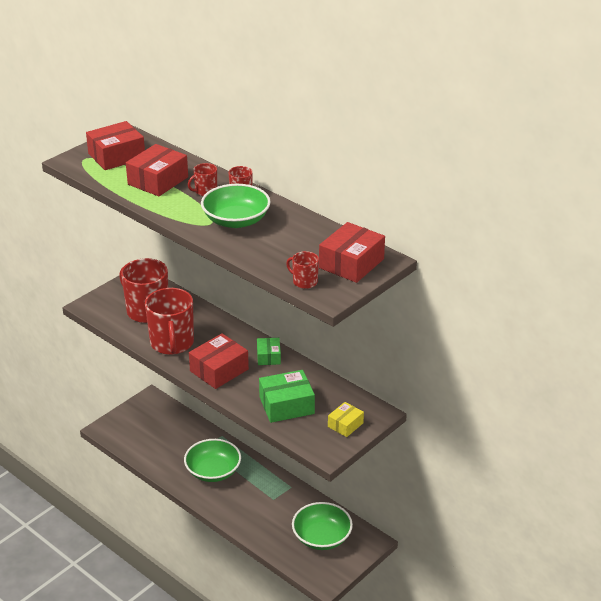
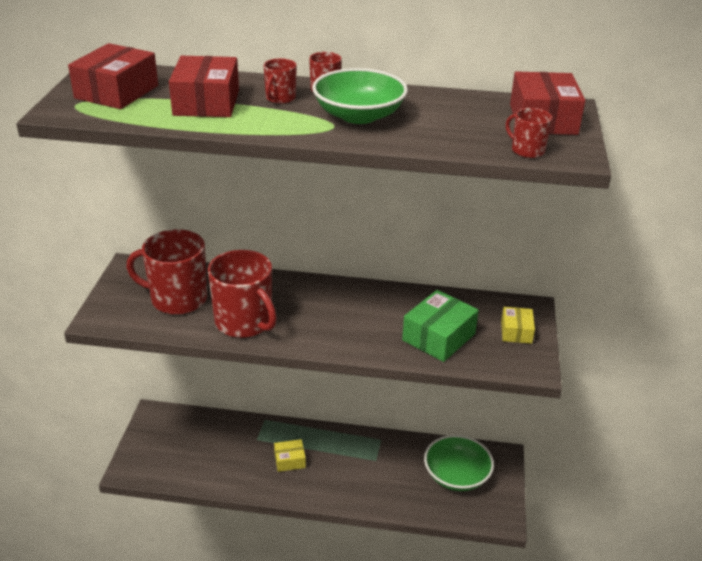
camera: 35 degrees left, 0 degrees up
green bowl [184,439,241,482] -> yellow box [274,439,306,472]
red box [189,333,249,389] -> none
green box [257,338,281,365] -> none
red mug [286,251,319,289] -> red mug turned 45 degrees clockwise [506,108,552,158]

